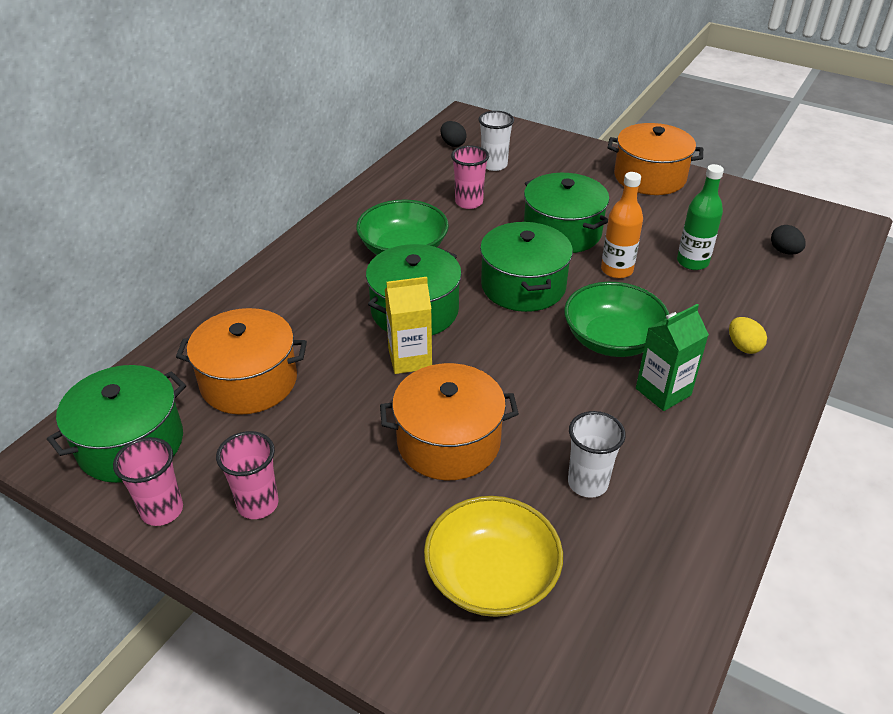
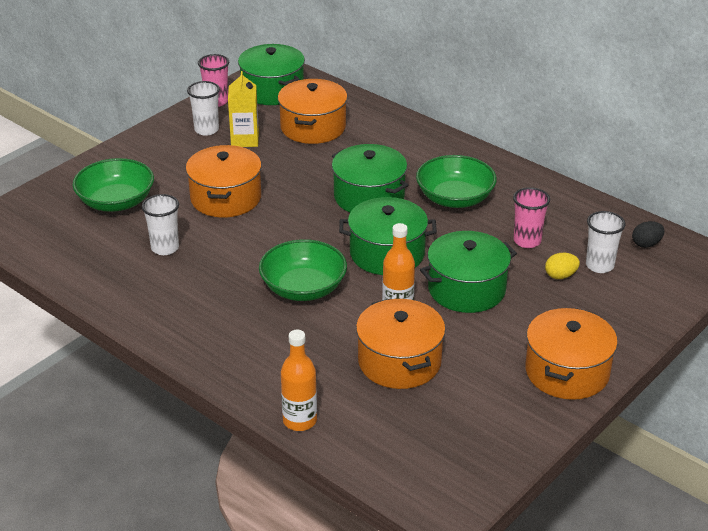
camera: 100 degrees right, 5 degrees down
pink cup [216,431,279,519] -> white cup [187,81,220,136]
yellow carton [385,277,432,374] -> yellow carton moved to [228,71,259,147]
yellow bowl [424,496,563,617] -> green bowl [72,158,154,212]
green carton [636,304,709,411] -> none
green bottle [677,164,724,270] -> orange pot [356,298,446,389]
yellow egg [729,317,767,354] -> yellow egg moved to [545,253,580,279]
black egg [771,225,806,255] -> none
none -> orange bottle [281,330,317,431]

